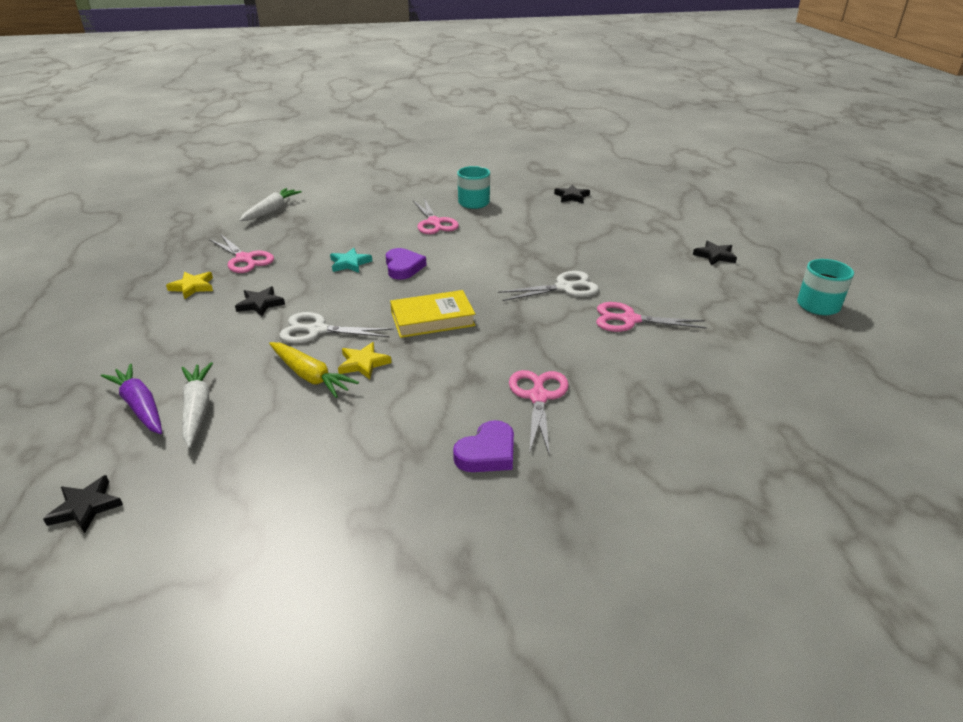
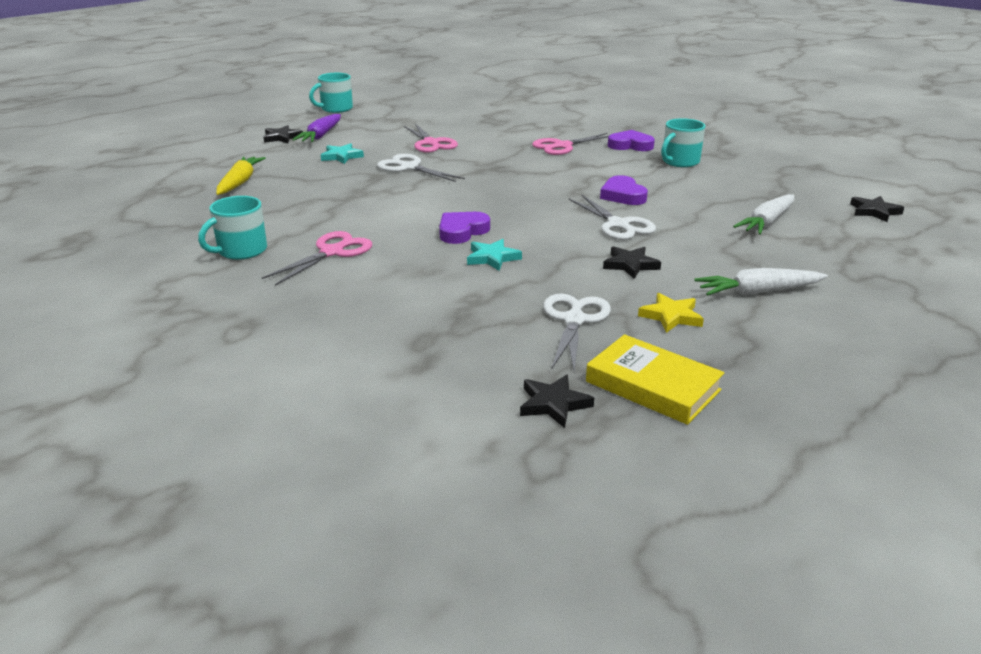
camera: 125 degrees left, 5 degrees down
purple carrot [101,364,162,434] -> purple carrot moved to [292,114,341,142]
pink scissors [209,235,274,273] -> white scissors [543,294,611,371]
white carrot [239,188,302,221] -> white carrot moved to [694,268,828,296]
yellow carrot [269,342,359,398] -> yellow carrot moved to [216,157,266,195]
yellow star [338,342,392,379] -> purple heart [600,175,648,205]
yellow book [390,290,476,338] -> yellow book moved to [586,334,724,425]
black star [554,185,590,203] -> black star moved to [520,375,594,428]
none -> turquoise star [321,143,364,164]
none -> turquoise mug [661,118,705,167]

